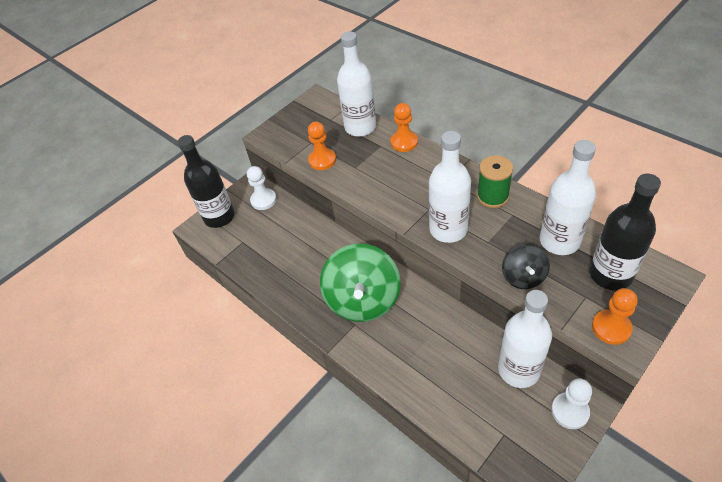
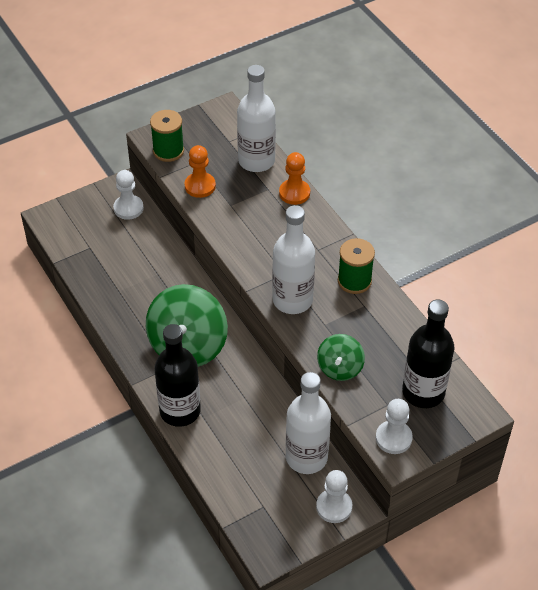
camera: 10 degrees right, 0 degrees up
black bottle [177,135,235,228] -> black bottle moved to [154,324,201,427]
black spinning top [502,243,550,289] -> green spinning top [317,334,365,381]
white bottle [540,140,596,255] -> none
orange pawn [592,288,638,345] -> white pawn [376,399,413,454]
none -> green spool [150,110,184,162]

